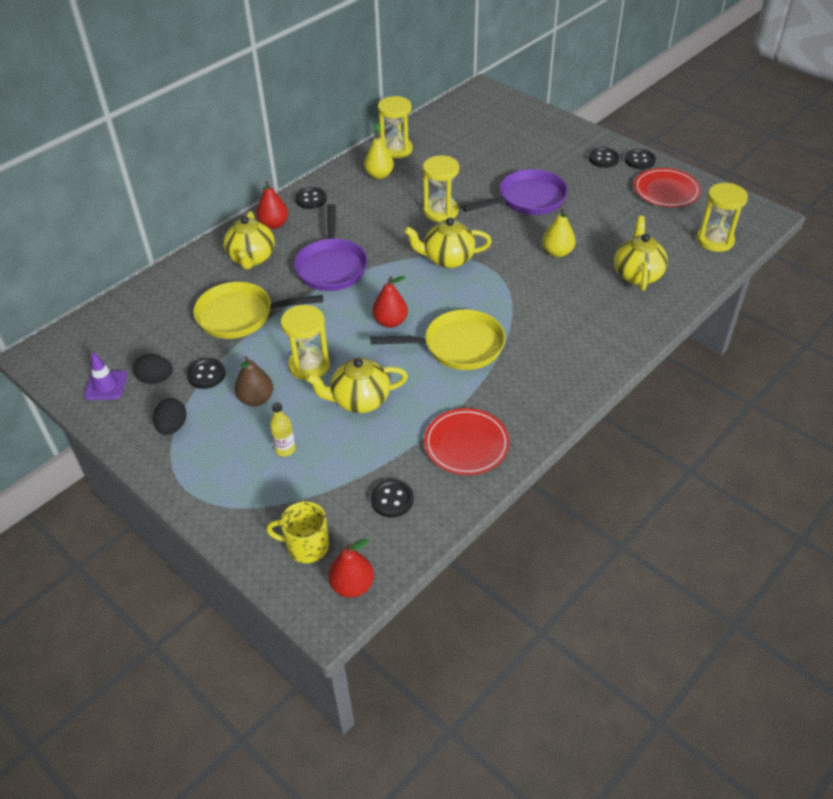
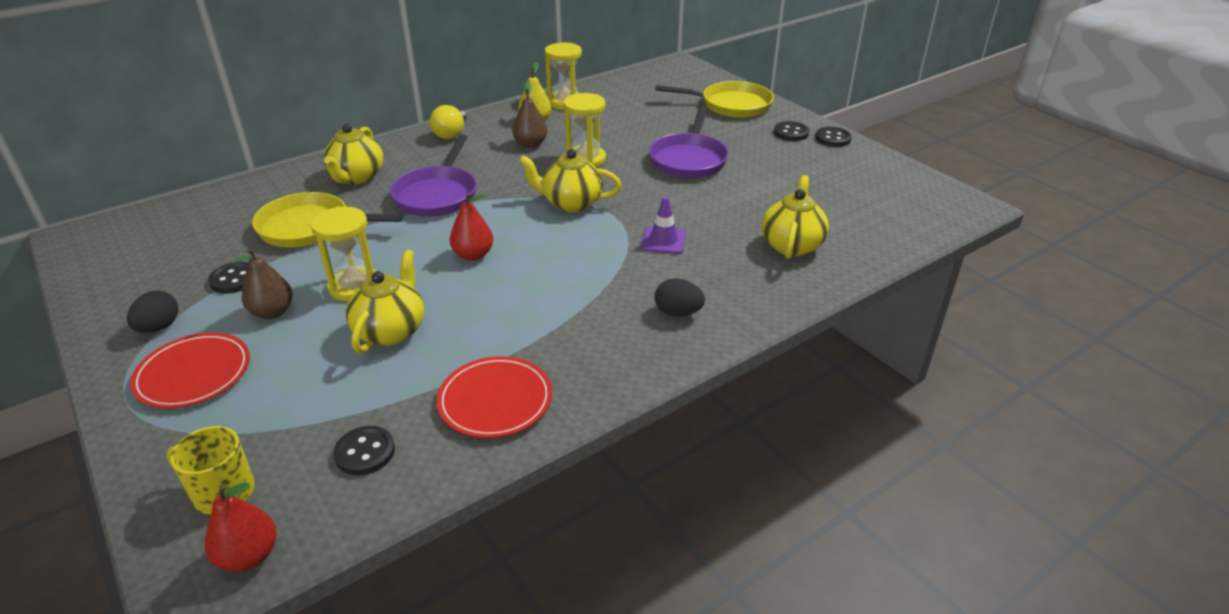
camera: 10 degrees right, 10 degrees down
purple traffic cone [84,353,127,400] -> purple traffic cone moved to [641,196,686,254]
black egg [133,354,173,384] -> black egg moved to [655,278,705,317]
red pear [256,181,288,229] -> none
yellow bottle [270,402,296,457] -> none
black button [295,187,327,209] -> yellow light bulb [430,105,466,139]
yellow teapot [306,358,408,413] -> yellow teapot turned 105 degrees clockwise [346,249,424,353]
yellow pan [370,309,505,370] -> yellow pan moved to [655,81,774,118]
purple pan [462,169,568,215] -> purple pan turned 120 degrees clockwise [649,106,729,178]
yellow pear [542,208,576,257] -> none
red plate [634,168,701,207] -> red plate moved to [130,333,250,409]
yellow hourglass [697,183,748,252] -> none
none -> brown pear [512,82,547,148]

